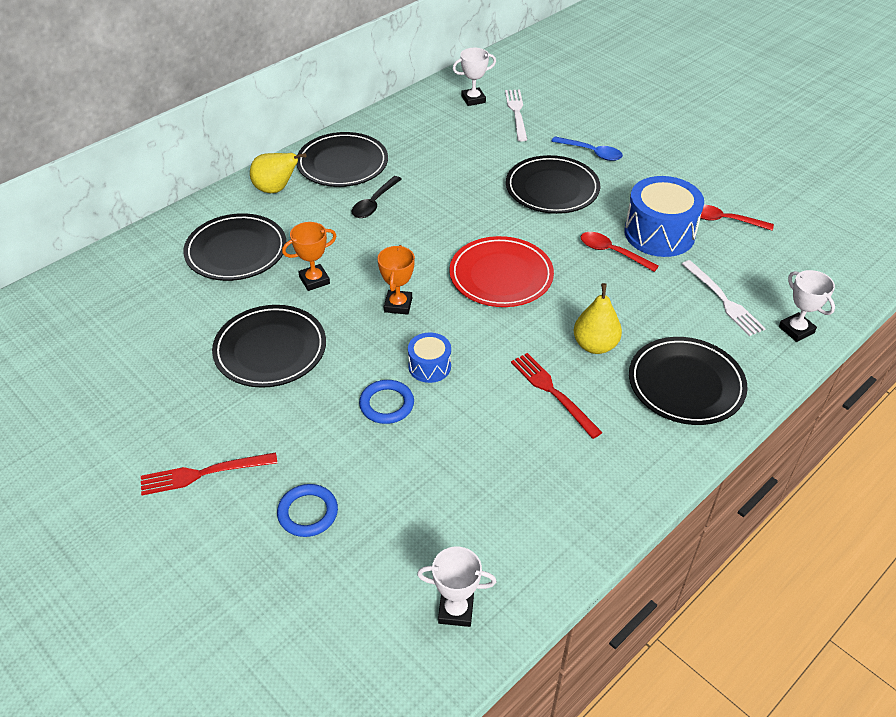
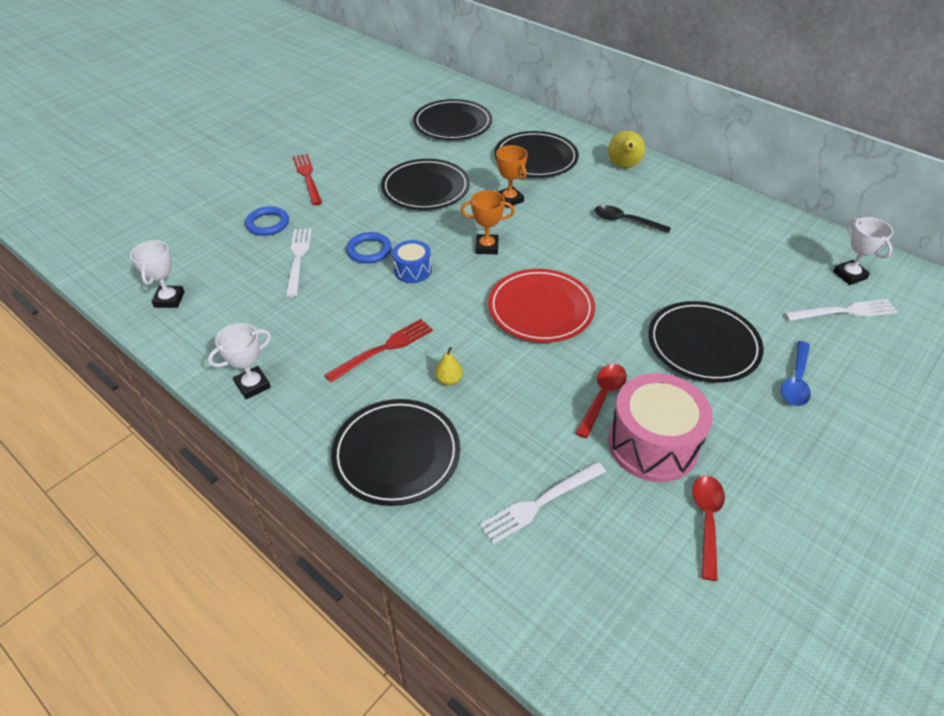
camera: 85 degrees right, 0 degrees up
black plate [297,132,388,187] -> black plate moved to [413,99,492,140]
yellow pear [574,283,622,354] -> yellow pear [435,347,463,386], size x0.56
blue drum [624,176,704,257] -> pink drum [608,373,713,482]
white trophy [779,270,835,342] -> white trophy moved to [208,323,271,399]
none -> white fork [286,229,312,297]

